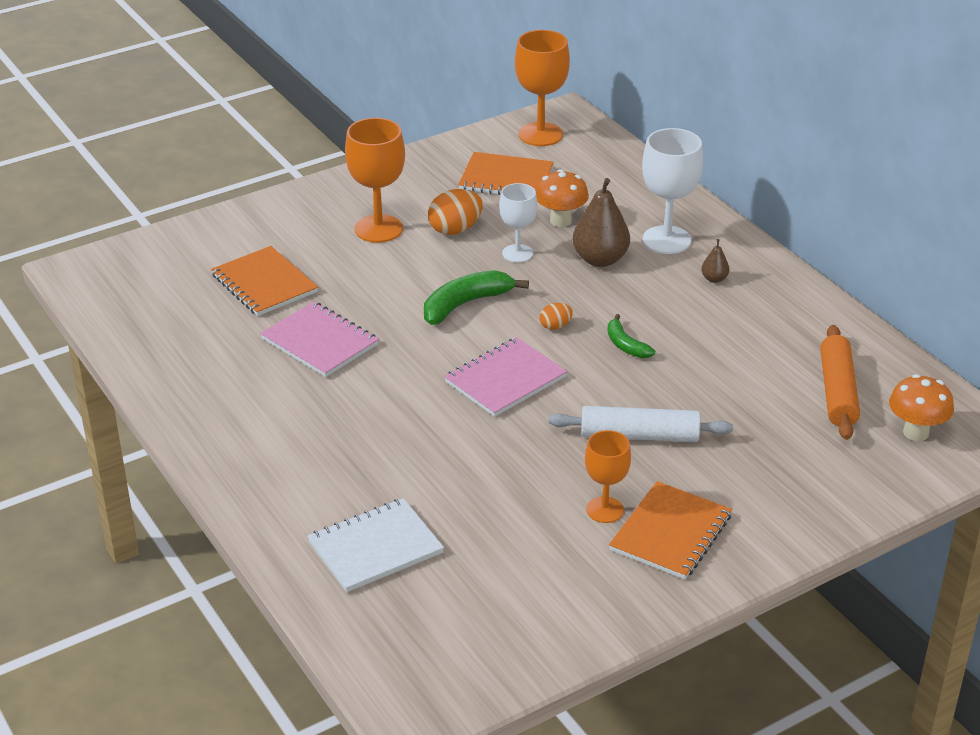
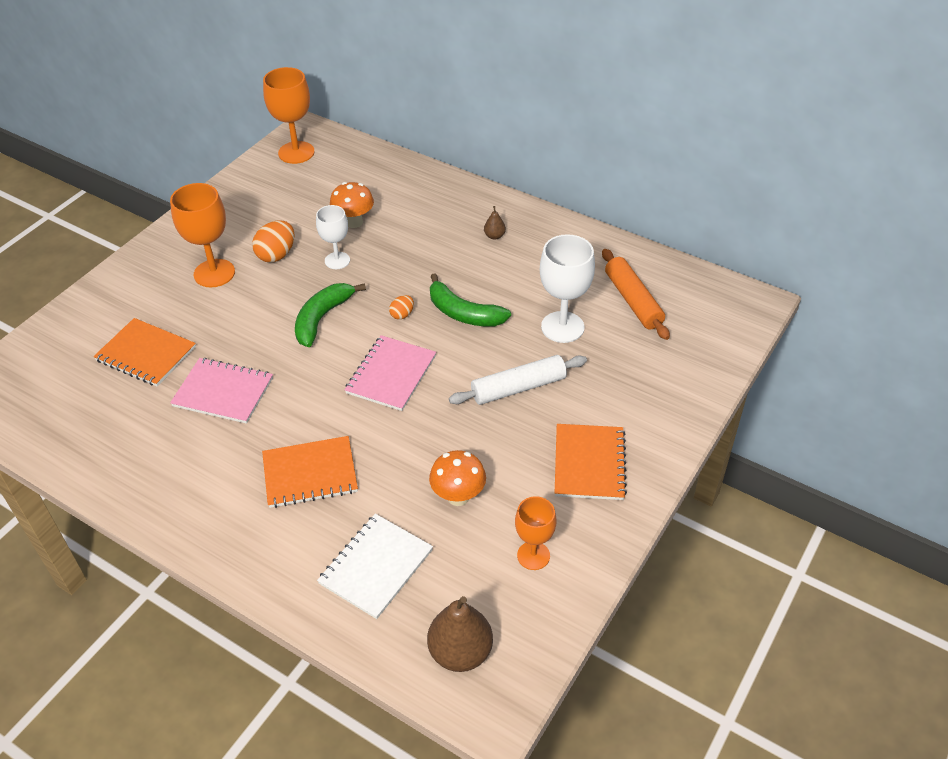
camera: 25 degrees left, 10 degrees up
orange notebook [458,152,554,195] -> orange notebook moved to [262,436,358,508]
brown pear [573,178,630,267] -> brown pear moved to [427,596,493,672]
orange goblet [585,430,631,523] -> orange goblet moved to [515,496,556,570]
green banana [607,314,655,358] -> green banana [430,273,511,326], size x1.69
white goblet [642,128,703,254] -> white goblet moved to [540,234,595,343]
orange mushroom [889,374,954,441] -> orange mushroom moved to [429,450,486,506]

